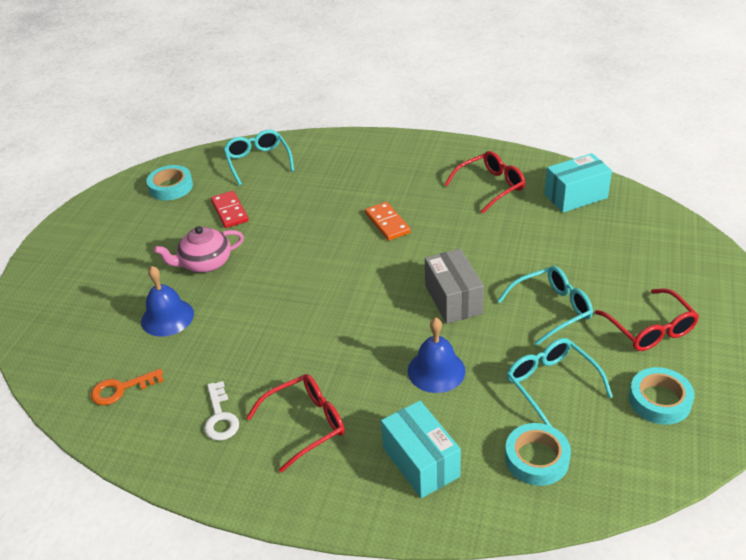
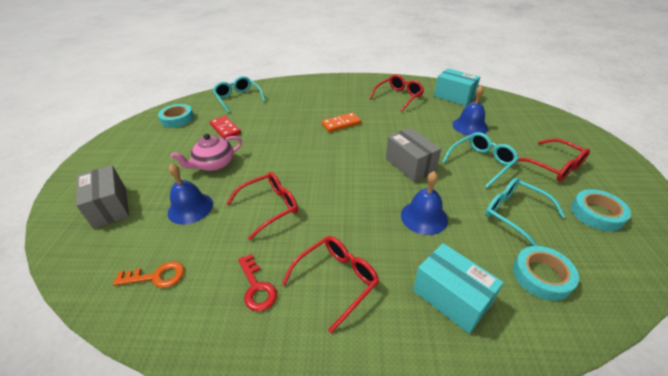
camera: 15 degrees left, 0 degrees up
orange key [91,369,164,405] -> orange key turned 150 degrees counterclockwise [113,261,184,288]
white key [204,381,239,441] -> red key [238,254,277,311]
orange domino [365,202,411,241] -> orange domino turned 75 degrees counterclockwise [322,112,361,132]
turquoise box [544,153,612,213] -> turquoise box turned 75 degrees clockwise [434,68,480,106]
none -> grey box [76,165,129,228]
none -> red glasses [226,172,298,240]
none -> blue bell [452,85,488,136]

